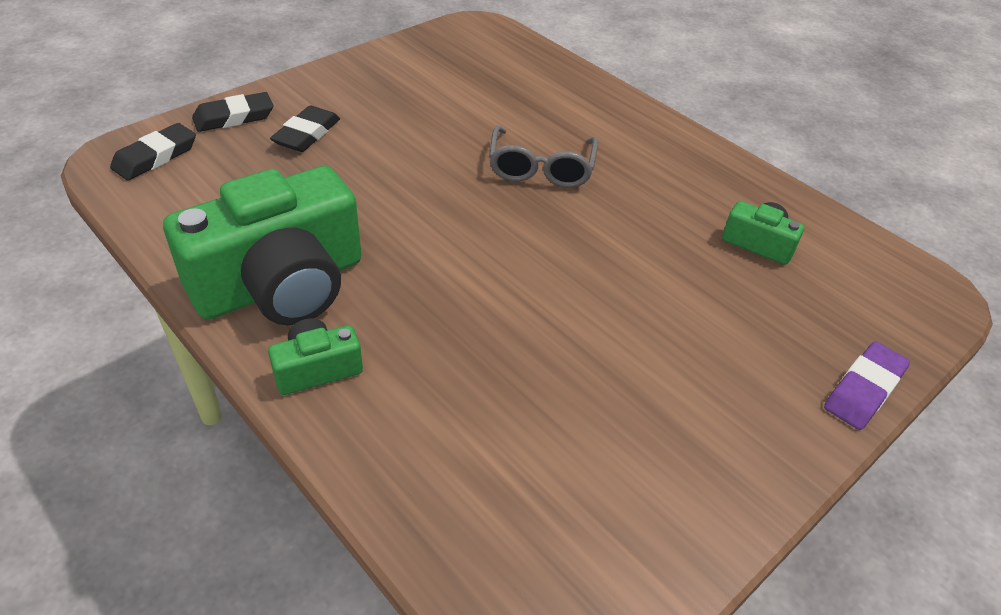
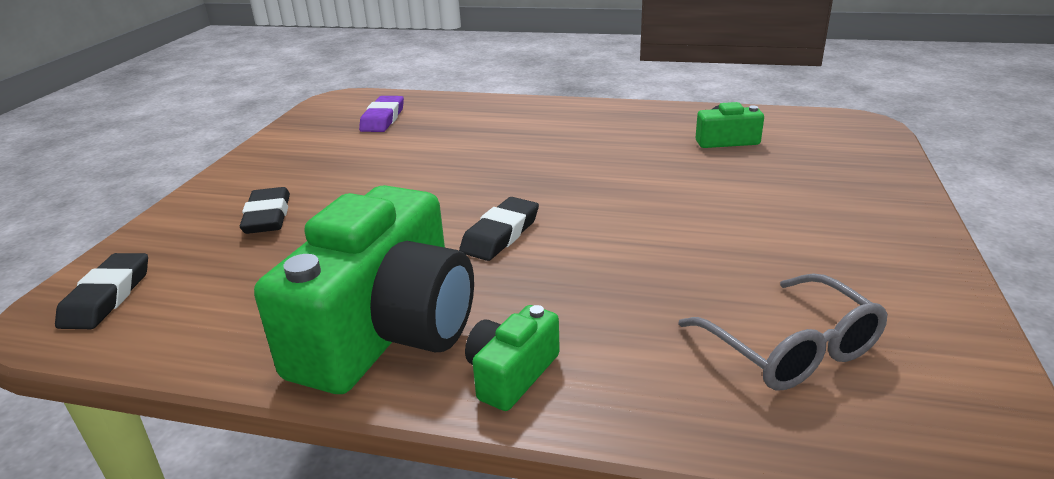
camera: 30 degrees left, 15 degrees down
black eraser [192,92,273,132] -> black eraser moved to [459,197,539,261]
grey glasses [489,126,598,188] -> grey glasses moved to [678,273,888,390]
purple eraser [824,341,910,430] -> purple eraser moved to [359,96,404,132]

